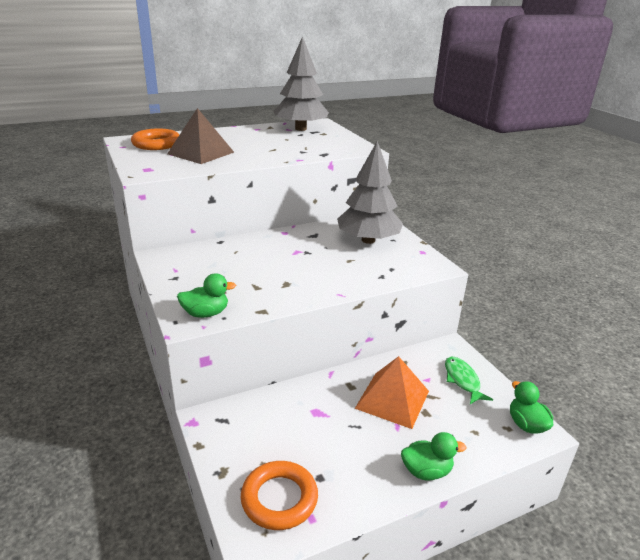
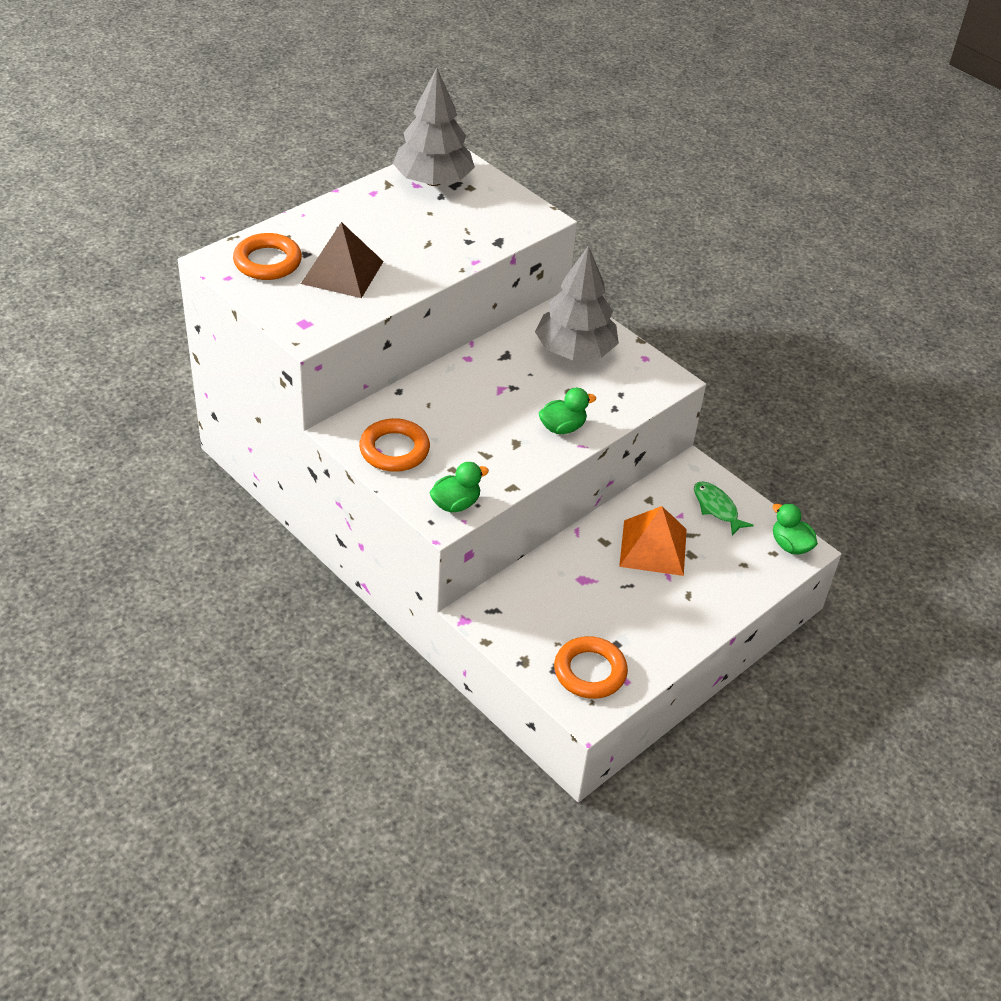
camera: 20 degrees left, 15 degrees up
green duck [401,432,466,481] -> green duck moved to [539,388,596,434]
none -> orange ring [359,418,430,472]

